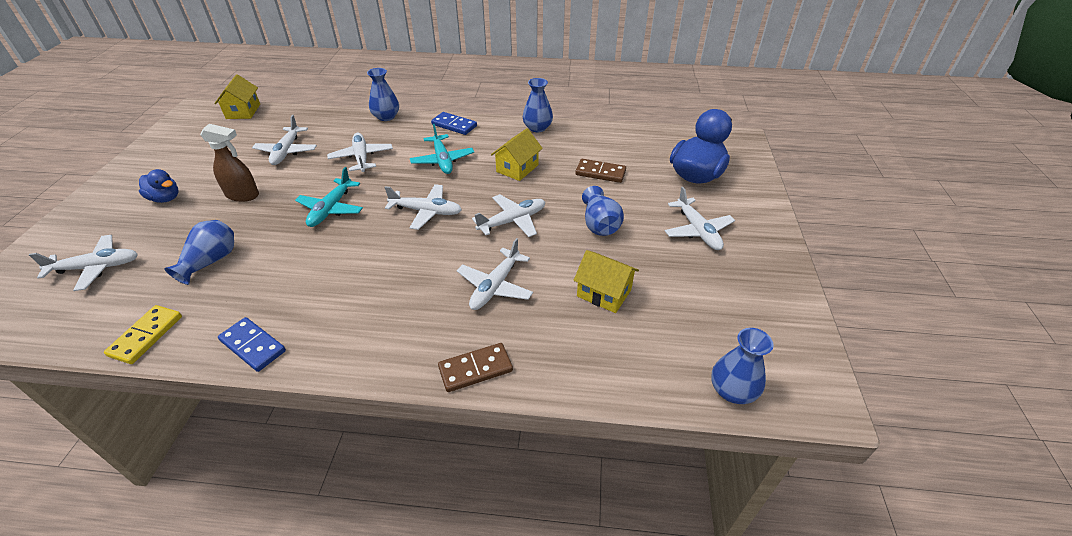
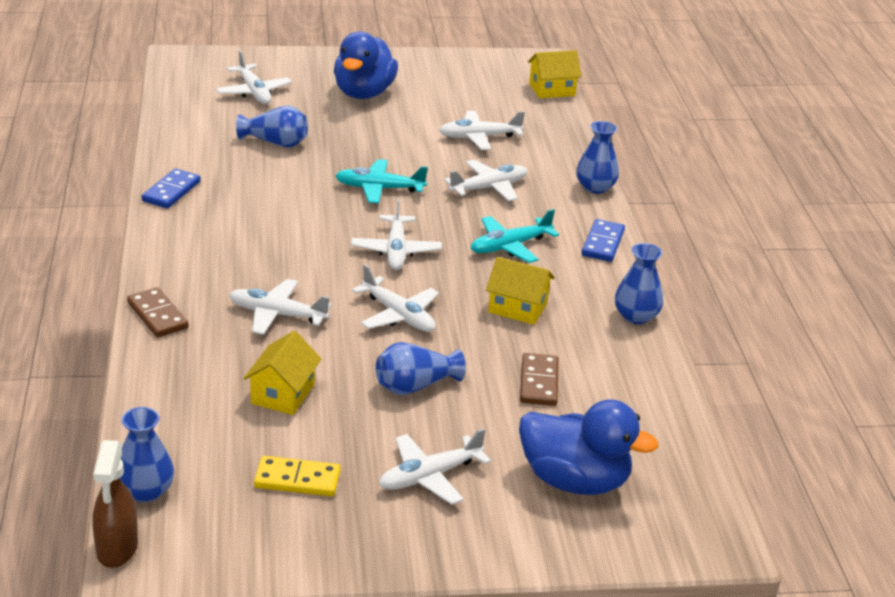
camera: 75 degrees right, 10 degrees down
yellow domino [104,305,182,364] -> yellow domino moved to [254,456,341,496]
blue duck [139,169,179,203] -> blue duck [334,31,398,99], size x1.85
brown spray bottle [200,124,259,202] -> brown spray bottle moved to [92,440,138,568]

